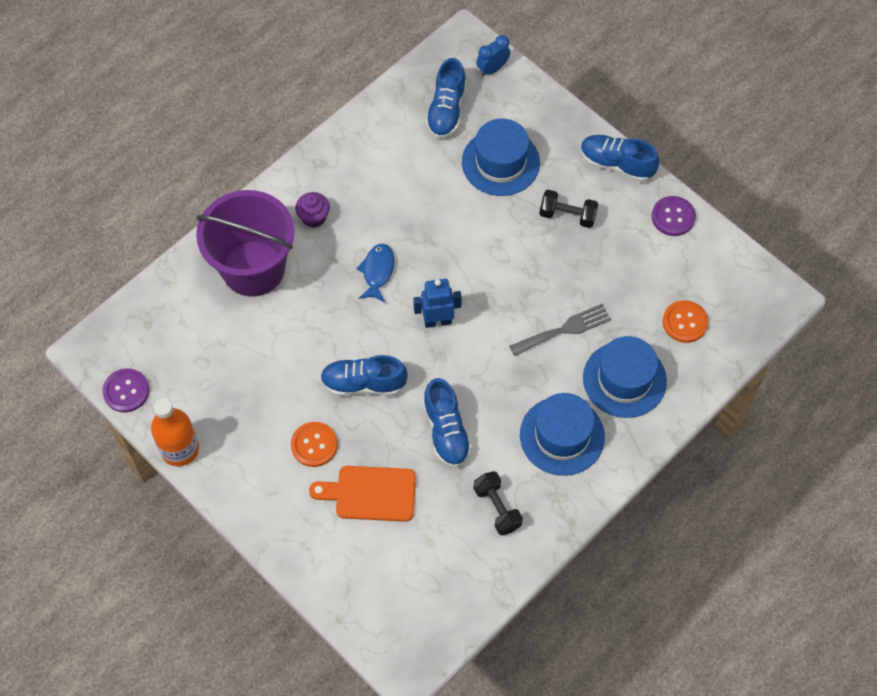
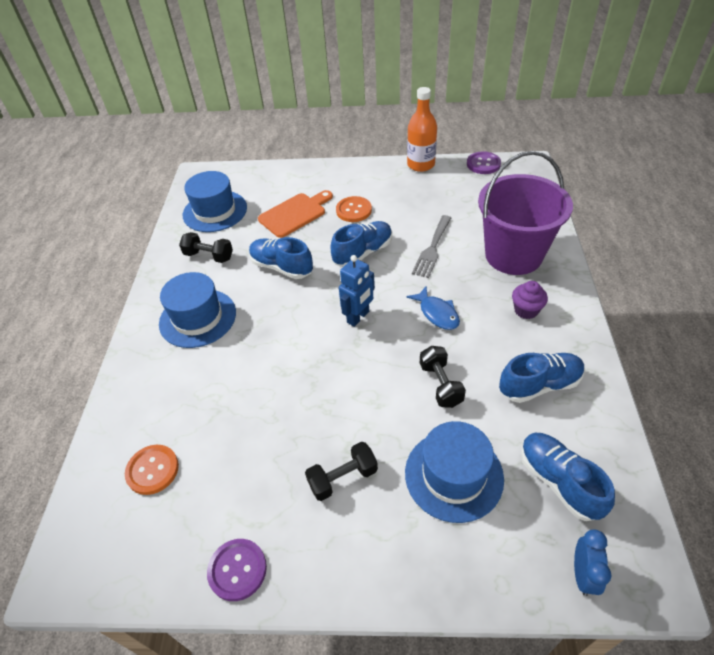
camera: 140 degrees right, 15 degrees down
grey fork [509,304,611,356] -> grey fork moved to [412,215,451,278]
blue shoe [580,135,660,182] -> blue shoe moved to [499,353,585,403]
blue hat [583,336,667,418] -> blue hat moved to [183,171,247,232]
none -> black dumbbell [420,346,466,408]

